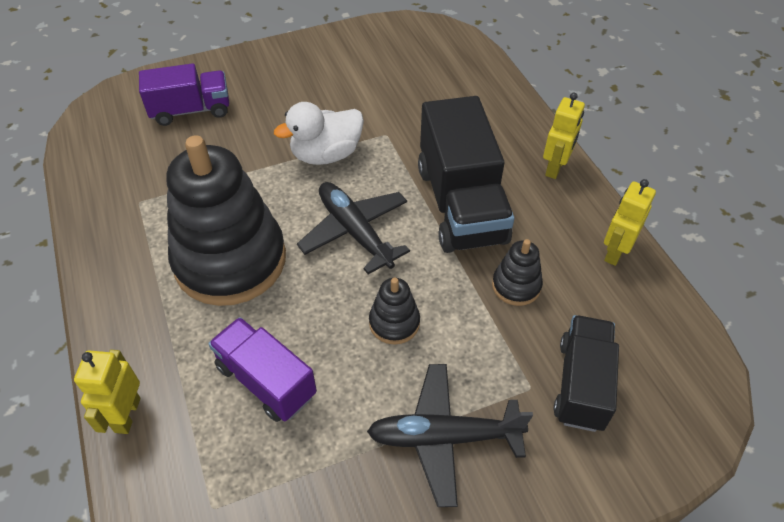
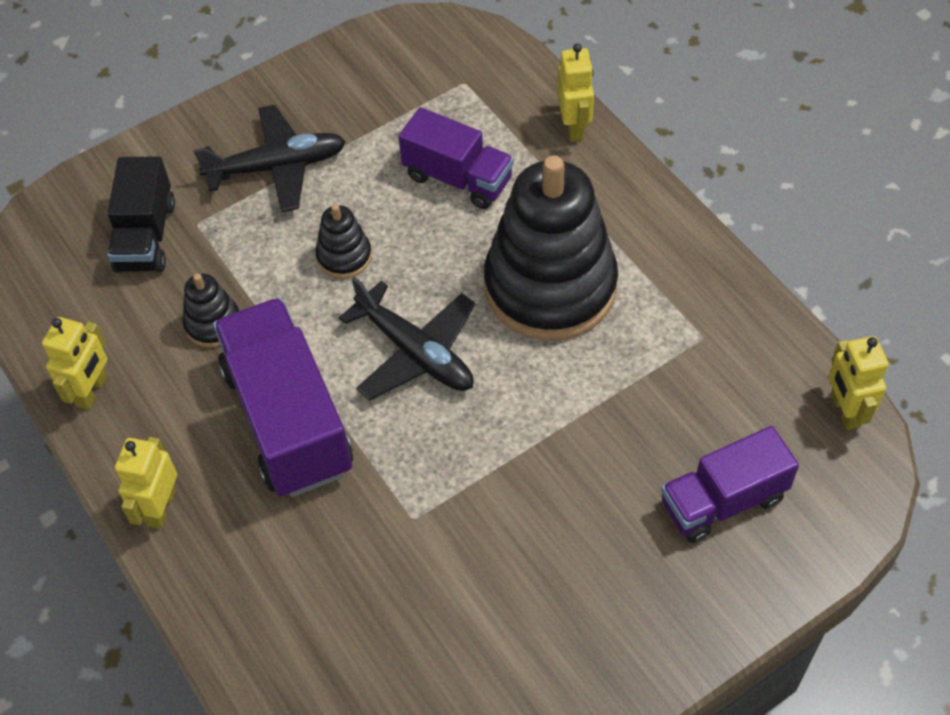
camera: 170 degrees right, 5 degrees up
white duck [274,102,364,165] -> none
black truck [418,96,514,253] -> purple truck [213,298,353,497]
none -> yellow robot [828,336,889,430]

